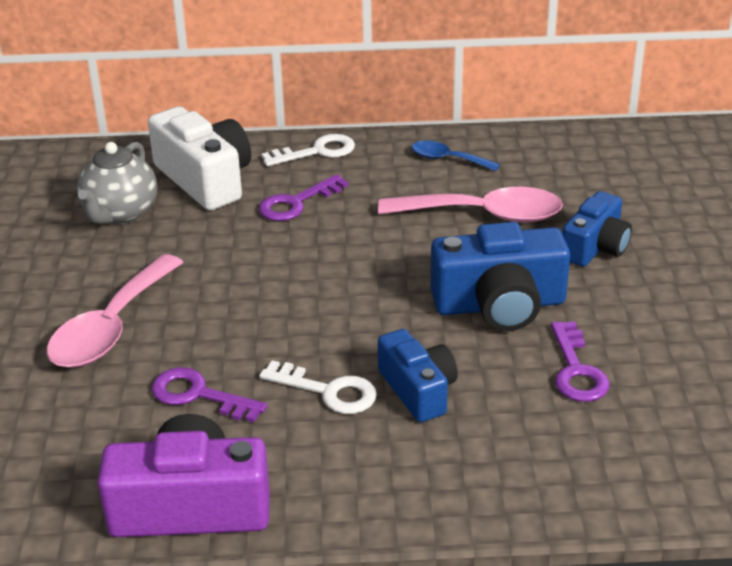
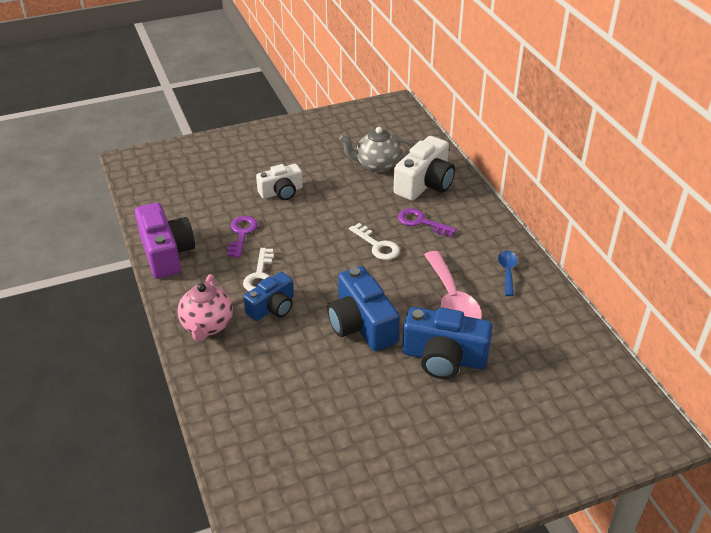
camera: 70 degrees right, 5 degrees up
pink spoon [47,254,184,368] -> white camera [256,164,303,200]
white key [262,134,355,166] -> white key moved to [349,223,400,260]
purple key [551,321,610,402] -> none
blue camera [562,191,632,267] -> blue camera [402,307,493,379], size x1.56
none -> pink teapot [177,274,233,341]

